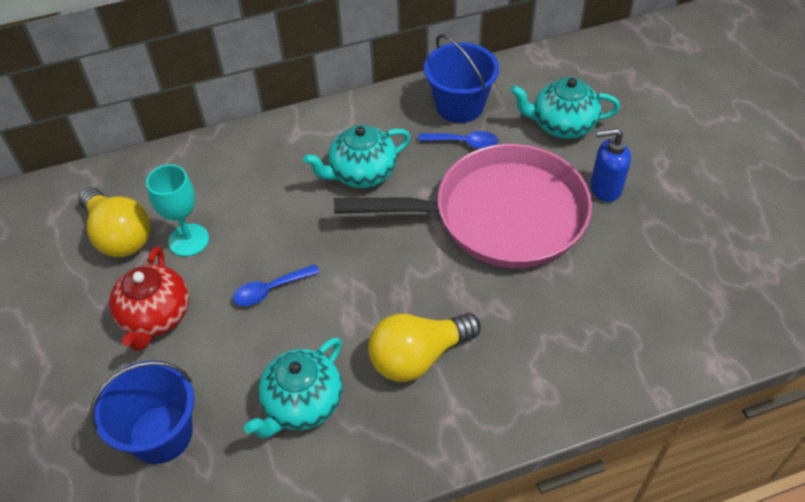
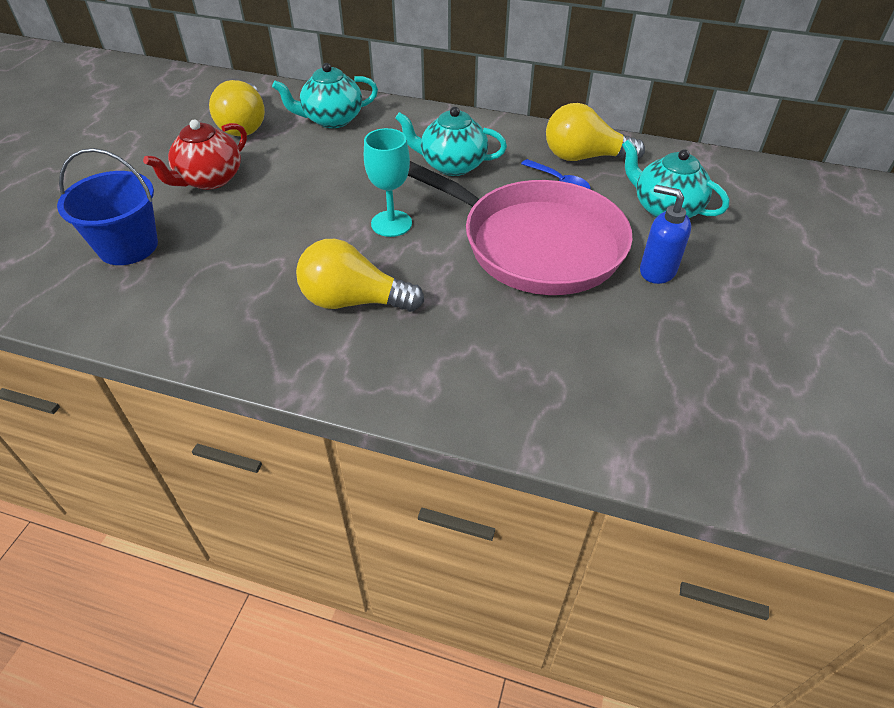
camera: 35 degrees right, 5 degrees down
turquoise goblet [146,164,209,257] -> turquoise goblet moved to [364,128,412,237]
blue spoon [233,264,320,306] -> none
turquoise teapot [244,337,342,438] -> turquoise teapot moved to [272,63,378,128]
blue bucket [424,34,499,123] -> yellow light bulb [546,103,645,161]

